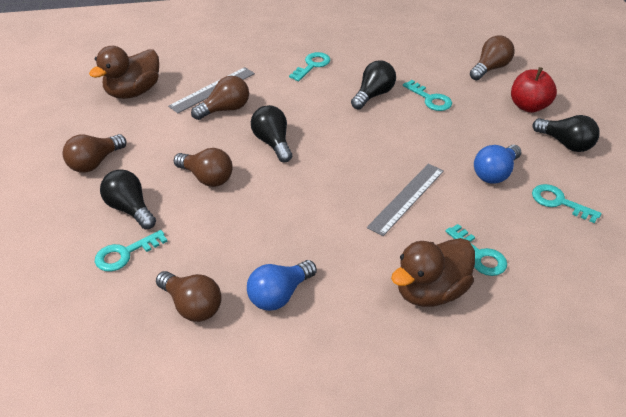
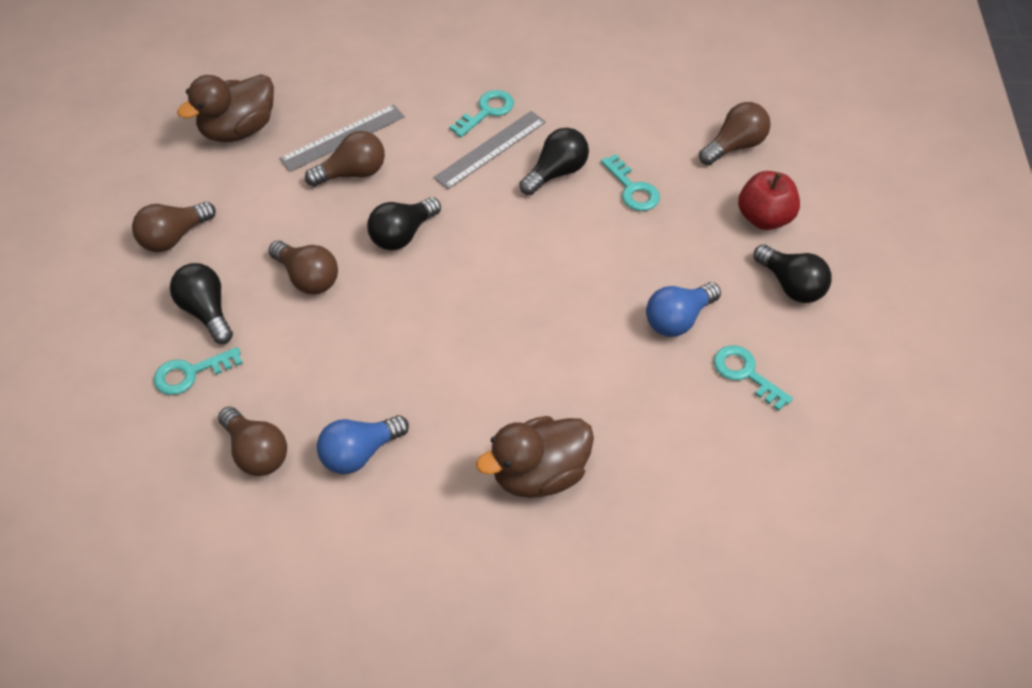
camera: 10 degrees right, 10 degrees up
black light bulb [251,105,292,162] -> black light bulb turned 120 degrees counterclockwise [367,197,441,250]
grey ruler [367,164,444,236] -> grey ruler moved to [433,111,546,189]
turquoise key [445,224,507,276] -> none

